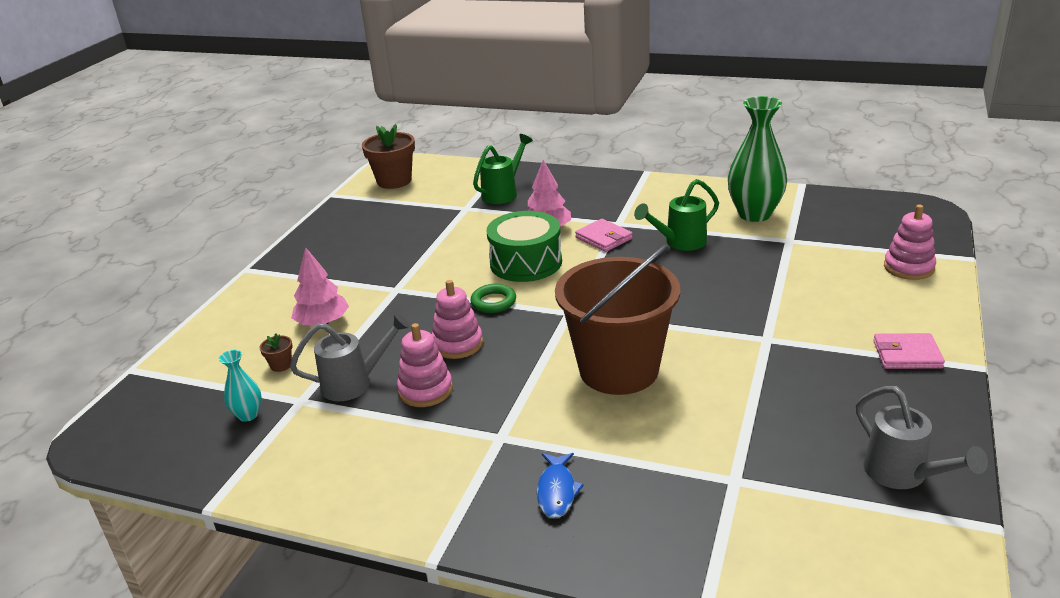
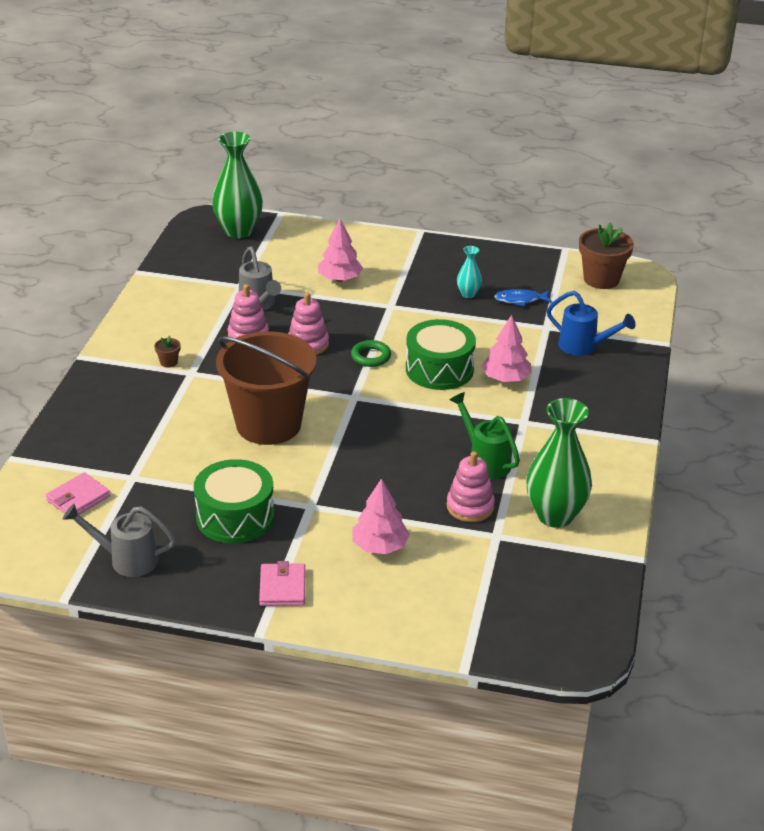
camera: 80 degrees right, 5 degrees up
turquoise vase [219,350,262,422] -> turquoise vase moved to [457,246,482,298]
brown flower pot [259,333,293,372] -> brown flower pot moved to [154,336,181,368]
green watering can [473,134,533,204] -> blue watering can [547,291,635,356]
blue fish [537,453,584,519] -> blue fish moved to [494,289,552,307]
pink wallet [575,219,633,252] -> pink wallet moved to [46,472,110,515]
grey watering can [856,386,988,489] -> grey watering can turned 45 degrees clockwise [63,504,176,577]
pink stacking toy [884,205,936,280] -> pink stacking toy moved to [447,451,495,522]
none -> green drum [194,459,274,544]
none -> green vase [212,132,263,238]
none -> pink tree [352,478,410,554]

